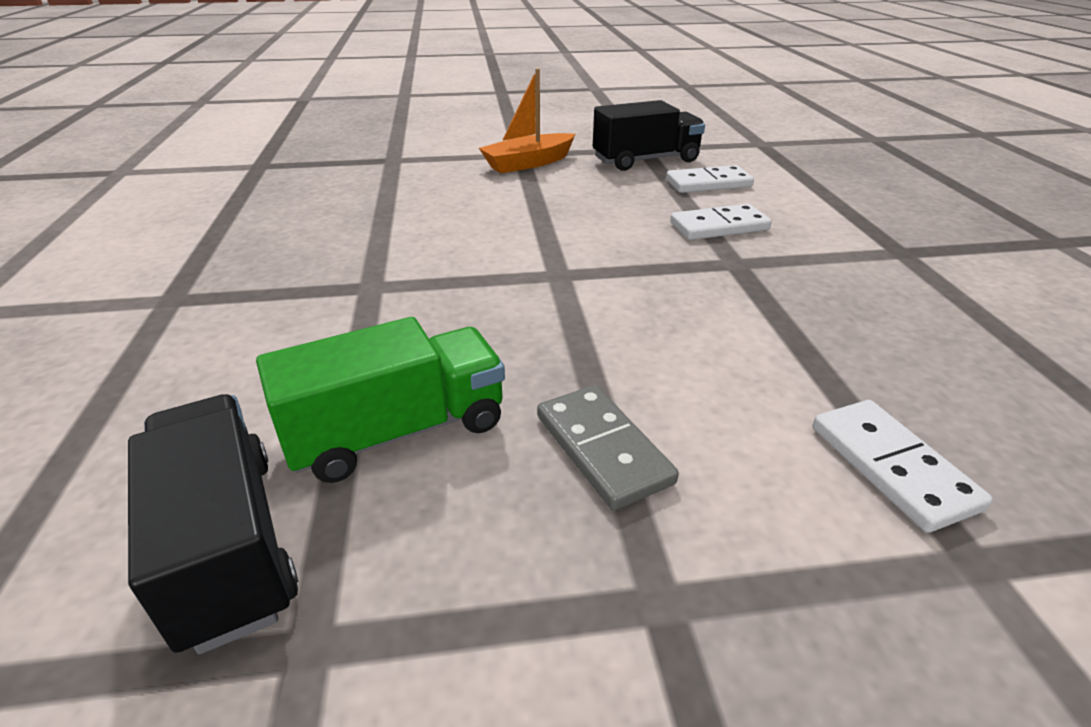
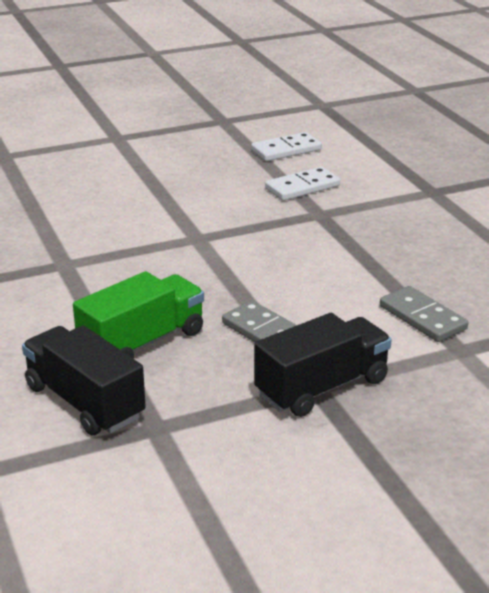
camera: 15 degrees left, 5 degrees down
orange boat [479,69,575,173] -> none
black truck [593,100,705,171] -> black truck moved to [254,313,392,417]
white domino [813,400,993,533] -> grey domino [380,286,468,342]

